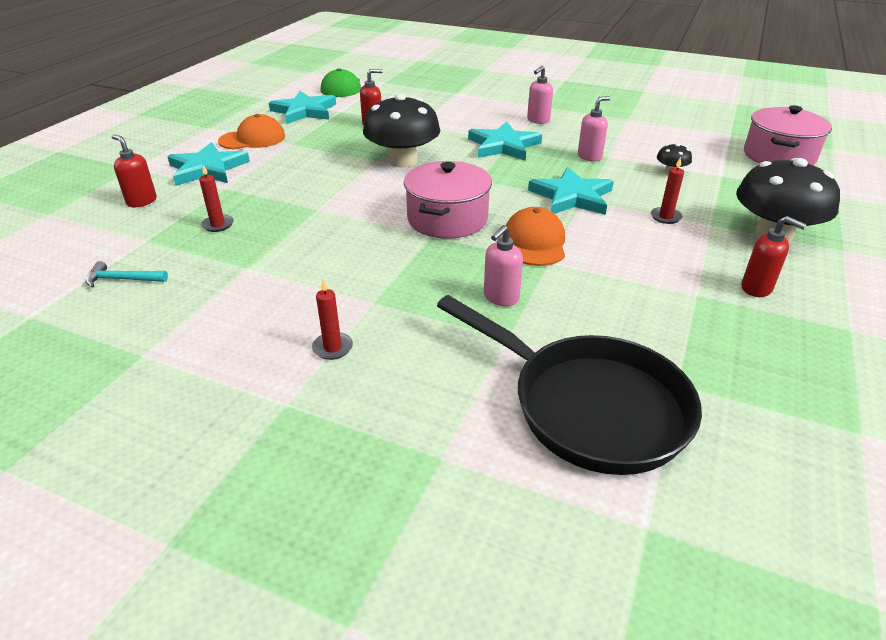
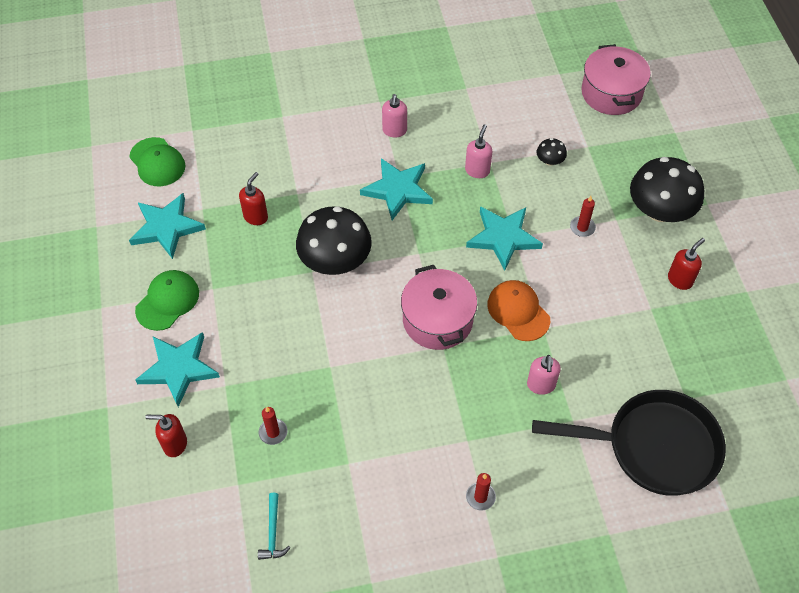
camera: 35 degrees left, 20 degrees up
turquoise hammer [86,261,168,288] -> turquoise hammer turned 60 degrees counterclockwise [258,493,291,560]
orange cap [218,114,285,149] -> green cap [135,270,199,331]
red soap dispenser [741,216,806,297] -> red soap dispenser turned 45 degrees counterclockwise [668,238,705,290]

